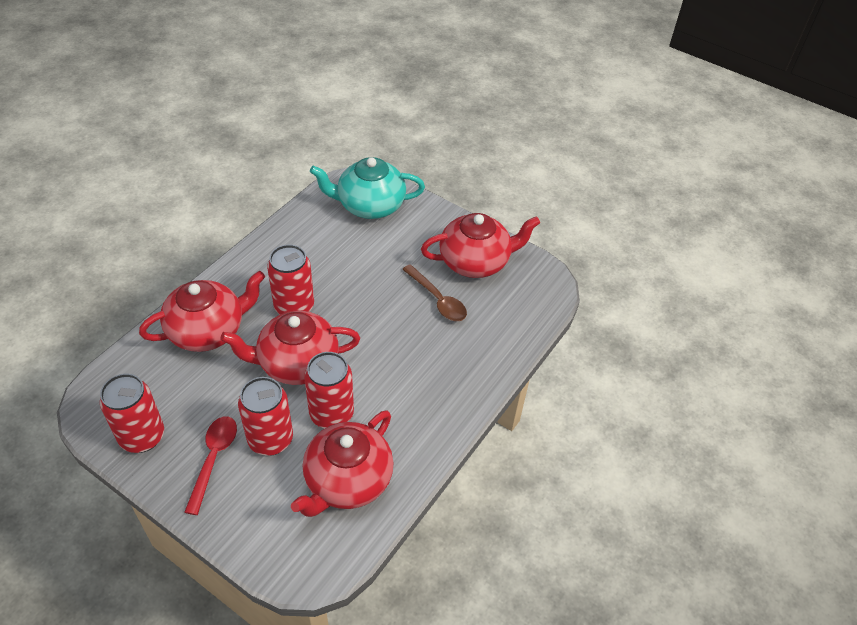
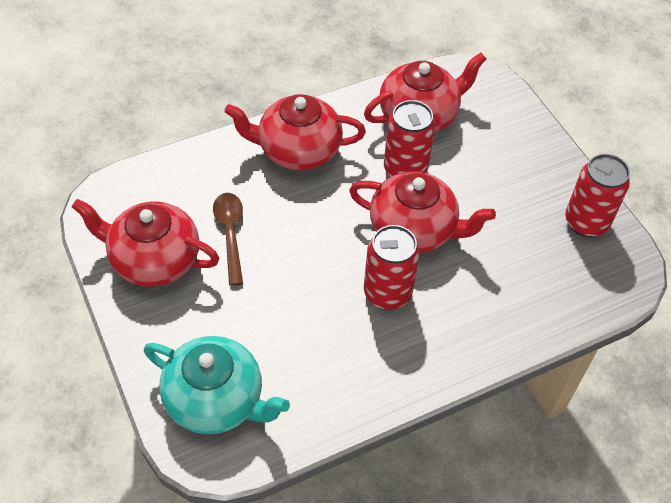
camera: 150 degrees left, 5 degrees up
red teapot [139,271,265,352] -> red teapot moved to [224,94,366,170]
red spoon [184,416,237,515] -> none
red can [238,377,293,456] -> none

